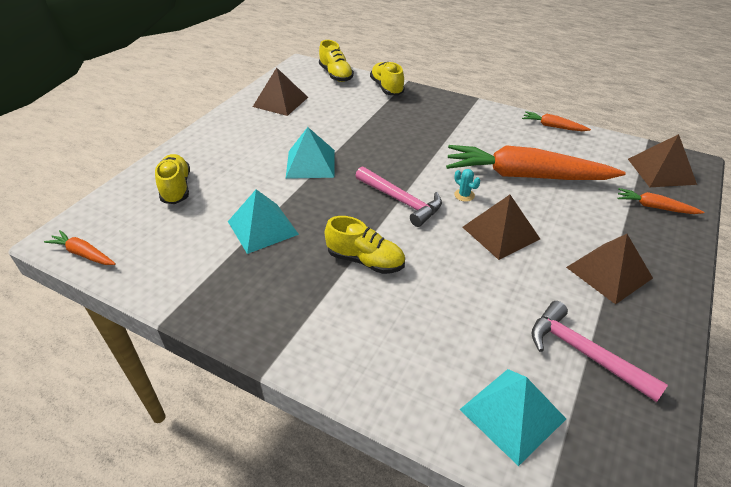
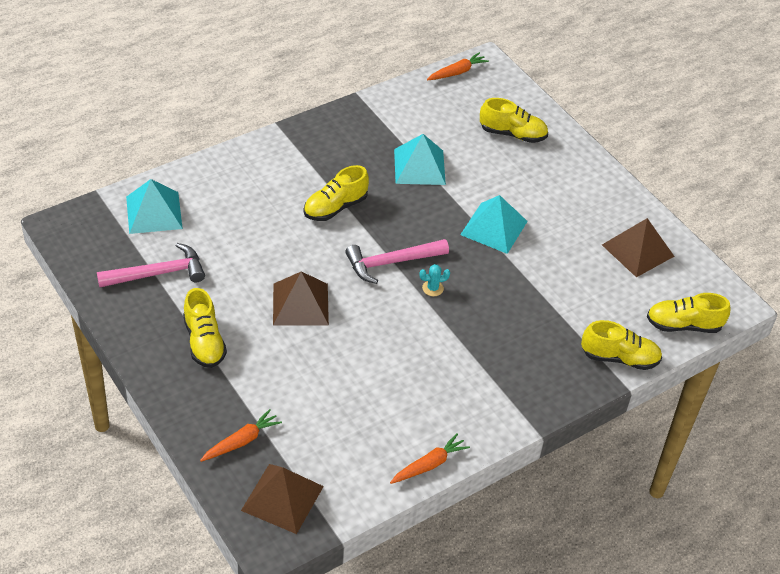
camera: 115 degrees right, 5 degrees up
orange carrot [446,145,626,180] -> none
turquoise cactus [454,169,480,202] -> turquoise cactus moved to [419,264,450,296]
brown pyramid [566,234,653,304] -> yellow shoe [183,288,227,368]

